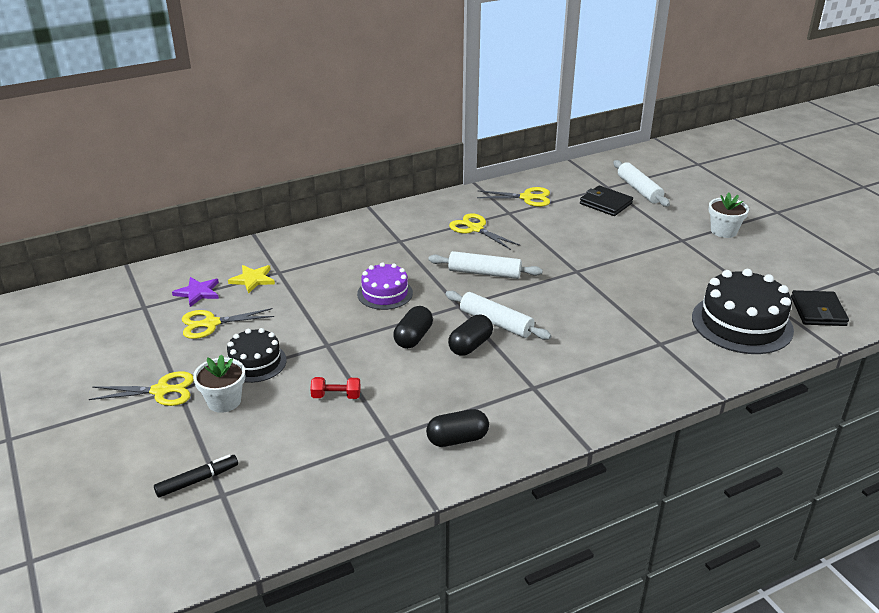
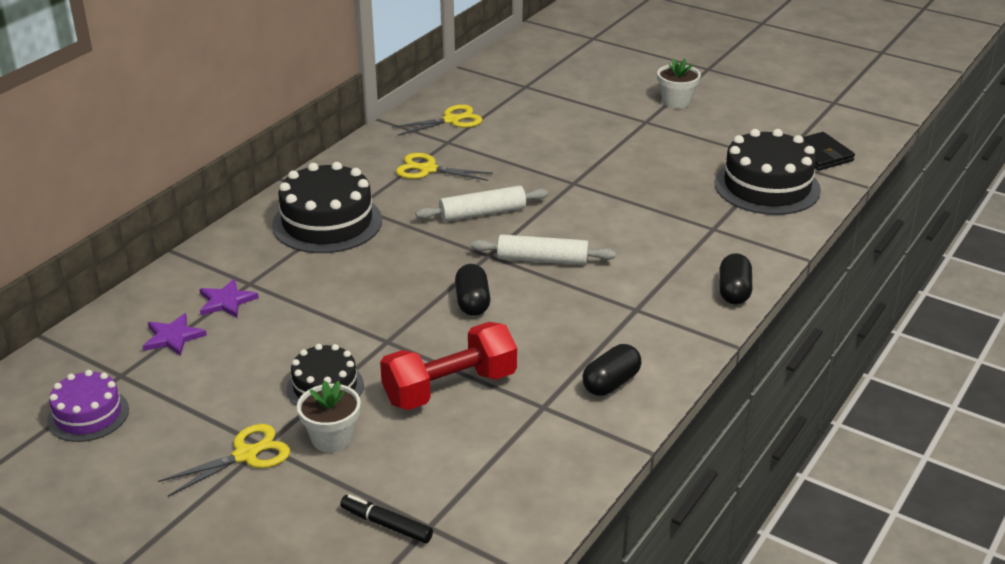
camera: 30 degrees left, 0 degrees up
black marker [154,454,238,498] -> black marker turned 90 degrees counterclockwise [340,494,433,543]
yellow scissors [182,308,274,339] -> none
yellow star [228,265,275,294] -> purple star [200,279,259,318]
red dumbbell [310,377,361,399] -> red dumbbell [380,322,517,410], size x2.26
purple cake [357,262,413,310] -> purple cake moved to [47,370,129,442]
black capsule [448,315,493,356] -> black capsule moved to [719,253,752,305]
black wallet [580,185,633,216] -> none
white rolling pin [613,160,670,207] -> none
none -> black cake [272,162,382,253]

